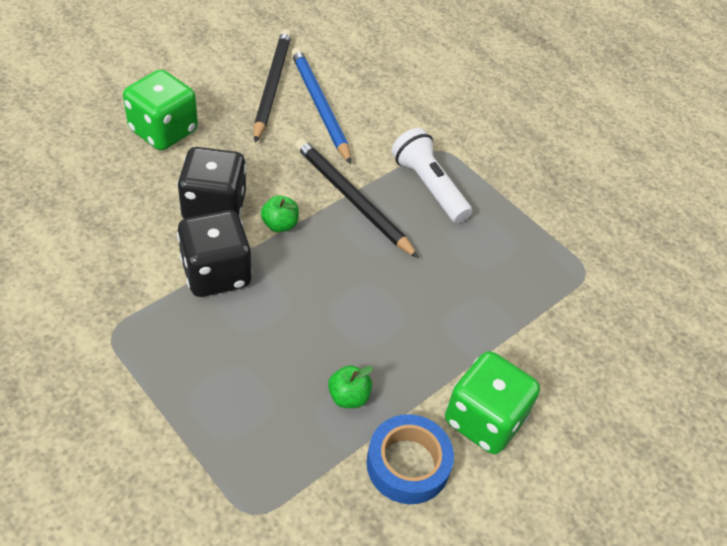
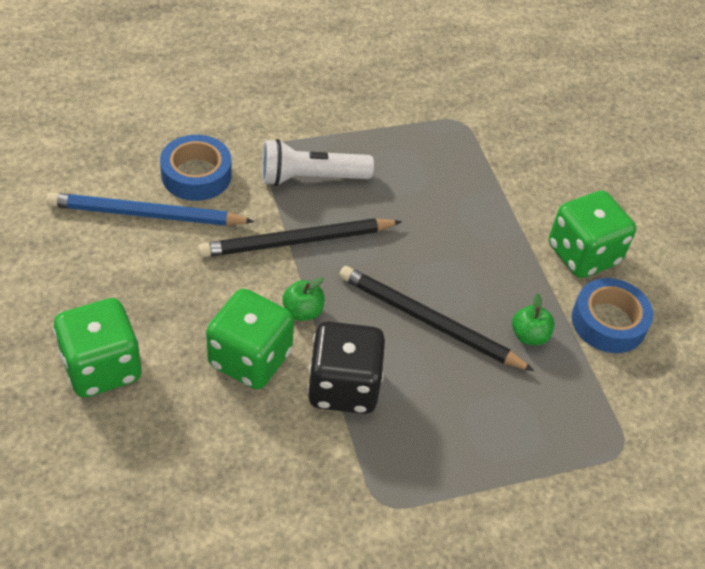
camera: 65 degrees left, 0 degrees up
black dice [177,147,246,219] -> green dice [206,289,294,389]
black pencil [254,29,291,143] -> black pencil moved to [339,266,534,371]
none -> blue tape [160,135,232,201]

